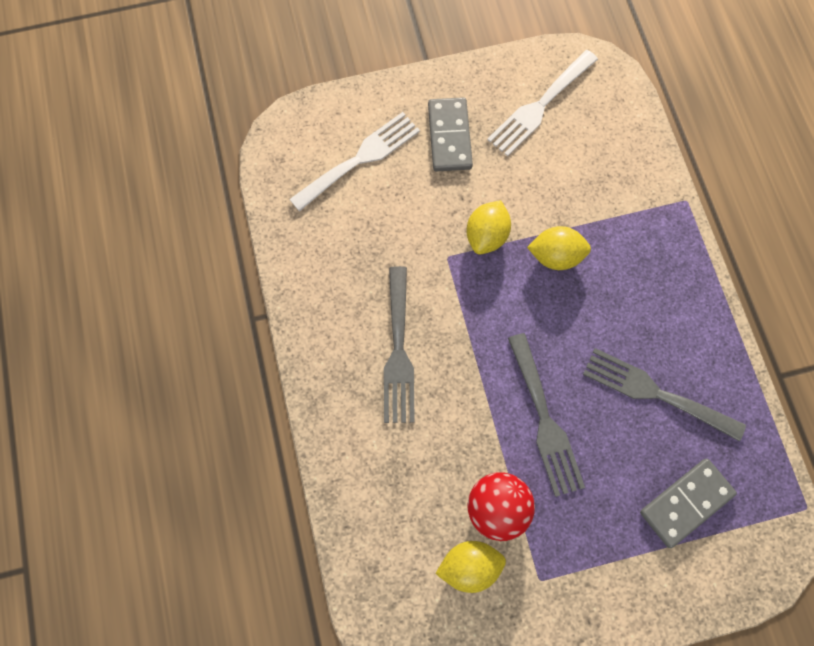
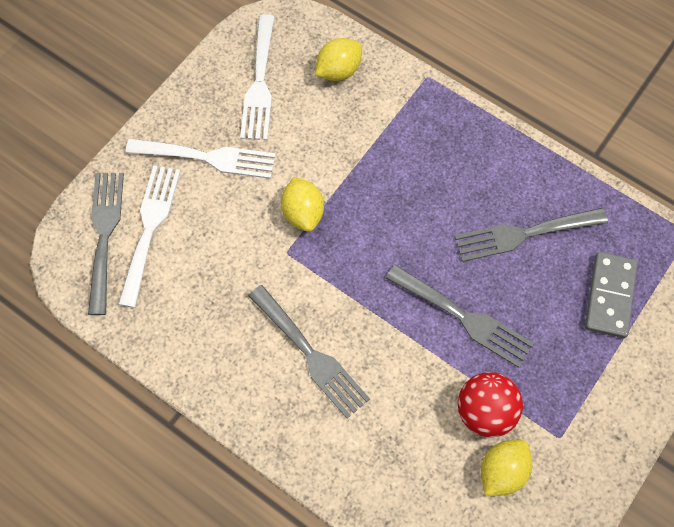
camera: 40 degrees left, 5 degrees down
grey domino [428,97,473,171] -> white fork [126,138,276,179]
yellow lemon [527,226,591,270] -> yellow lemon moved to [315,38,362,81]
none -> grey fork [88,173,124,315]

